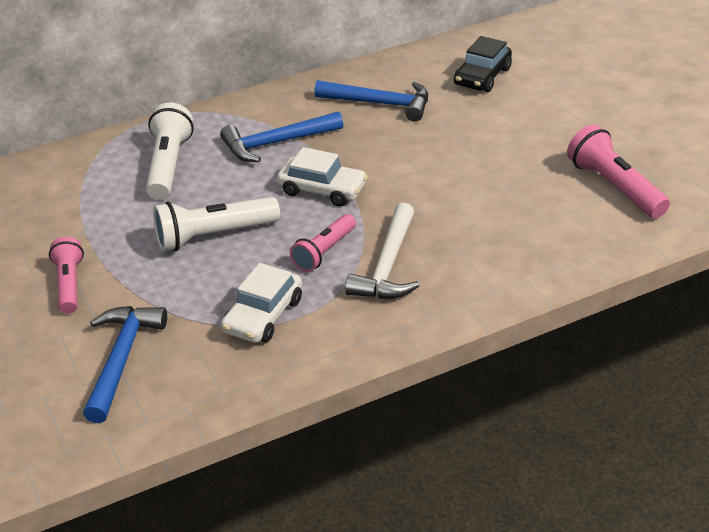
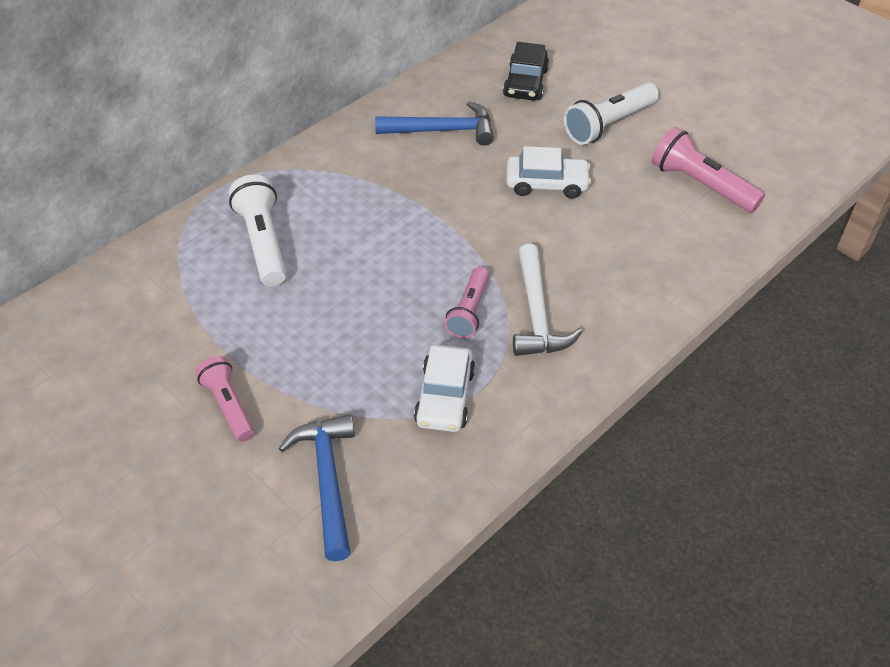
camera: 20 degrees left, 10 degrees up
white flashlight [153,197,280,252] -> white flashlight moved to [564,82,659,145]
blue hammer [220,111,343,162] -> none
white car [277,147,368,207] -> white car moved to [506,146,591,199]

